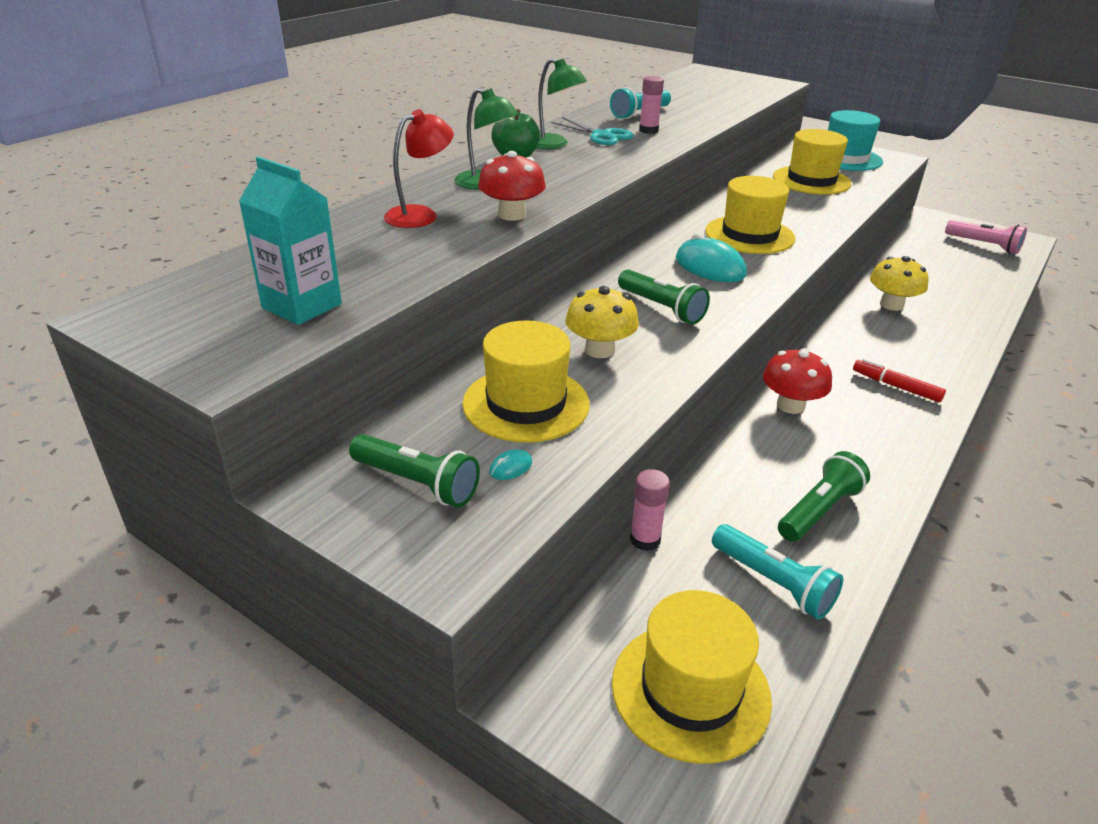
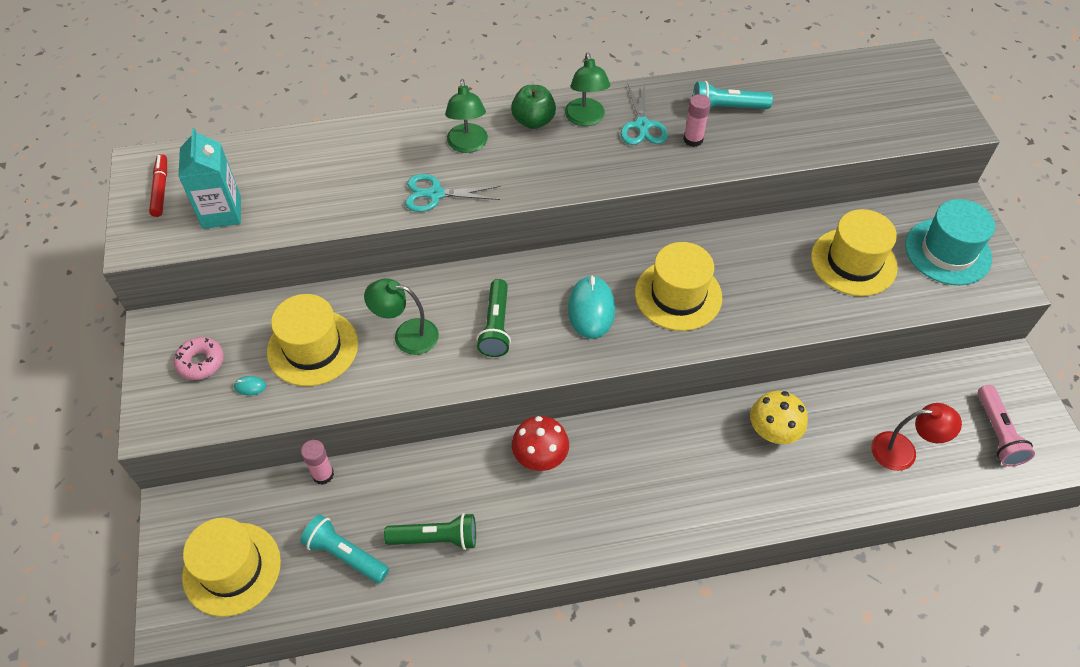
camera: 45 degrees right, 20 degrees up
green flashlight [349,434,480,507] -> pink donut [174,337,224,380]
red lamp [384,109,454,228] -> red lamp moved to [871,403,962,471]
red mushroom [478,151,546,221] -> turquoise scissors [405,174,500,212]
yellow mushroom [565,286,639,358] -> green lamp [364,278,439,355]
turquoise flashlight [712,524,843,620] -> turquoise flashlight turned 120 degrees clockwise [300,514,389,583]
red marker [853,358,946,403] -> red marker moved to [149,154,167,217]

